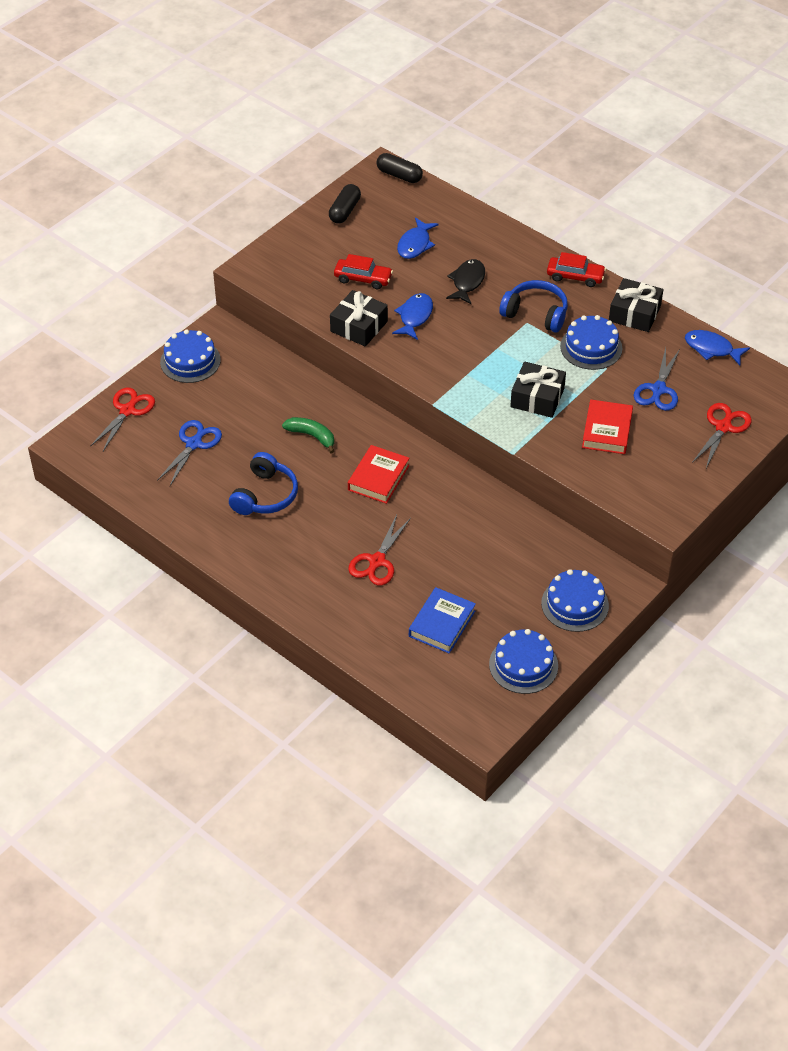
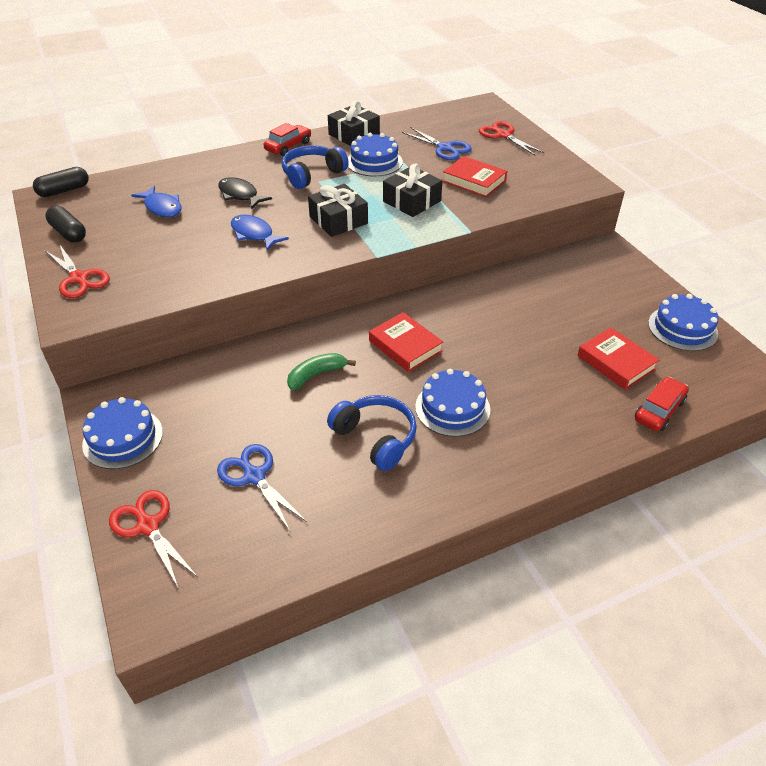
camera: 65 degrees left, 5 degrees down
black gift [330,290,388,347] -> black gift moved to [308,184,368,237]
red car [334,254,393,289] -> red car moved to [635,377,689,431]
red scissors [348,515,411,585] -> red scissors moved to [45,245,110,298]
blue book [409,587,476,653] -> red book [577,327,659,390]
blue cake [541,569,609,632] -> blue cake moved to [415,369,490,437]
blue fish [685,330,750,365] -> none

